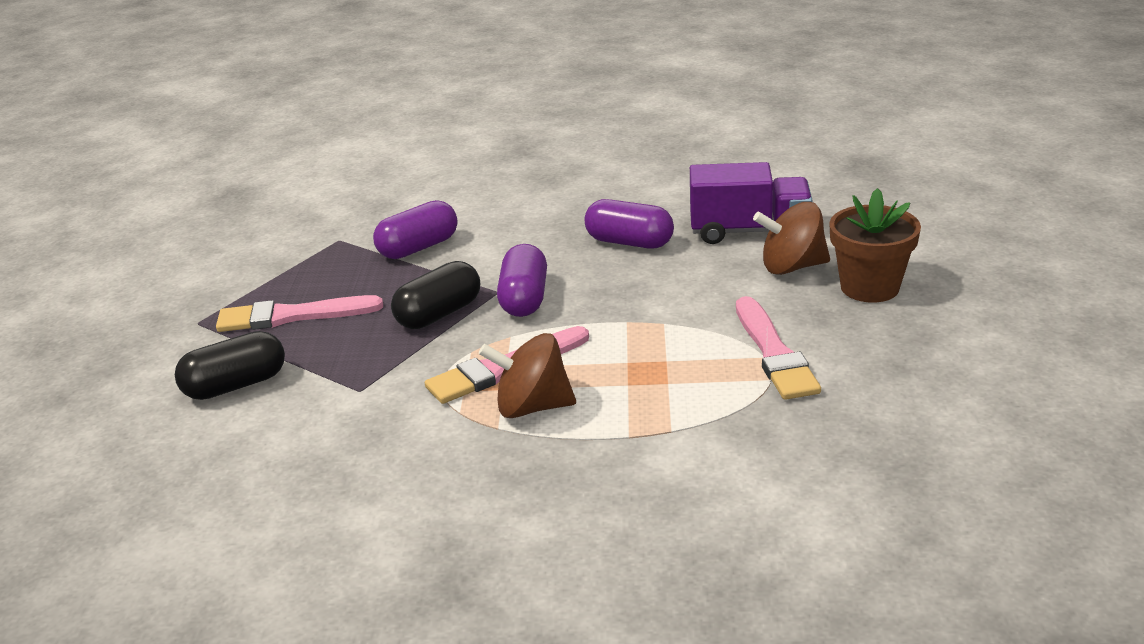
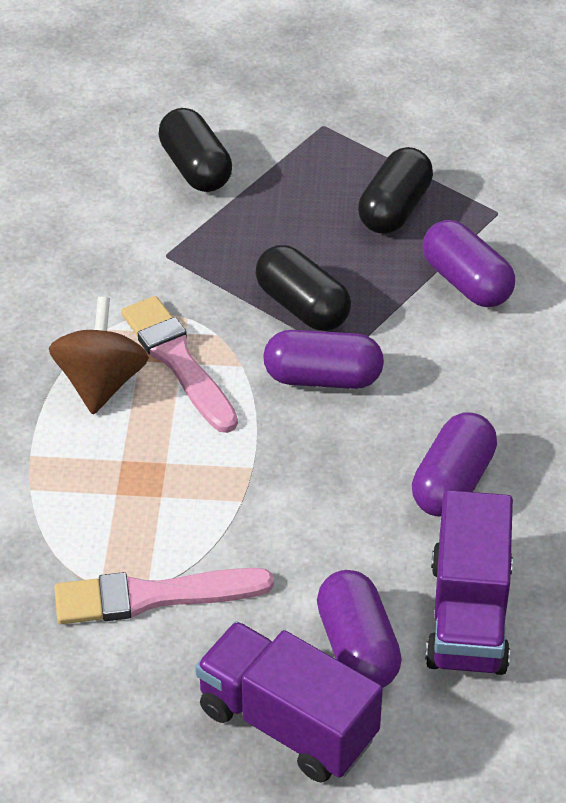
camera: 90 degrees right, 15 degrees up
pink brush [216,295,383,332] -> none
brown spinning top [753,202,830,275] -> purple capsule [317,570,402,688]
brown flower pot [829,188,921,303] -> purple truck [195,621,383,783]
none -> black capsule [358,147,433,234]

